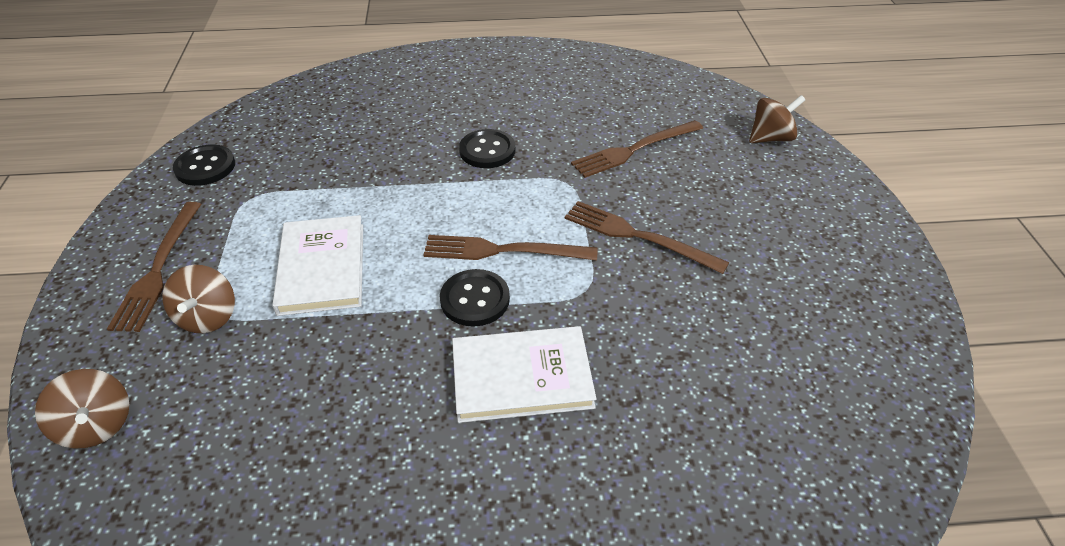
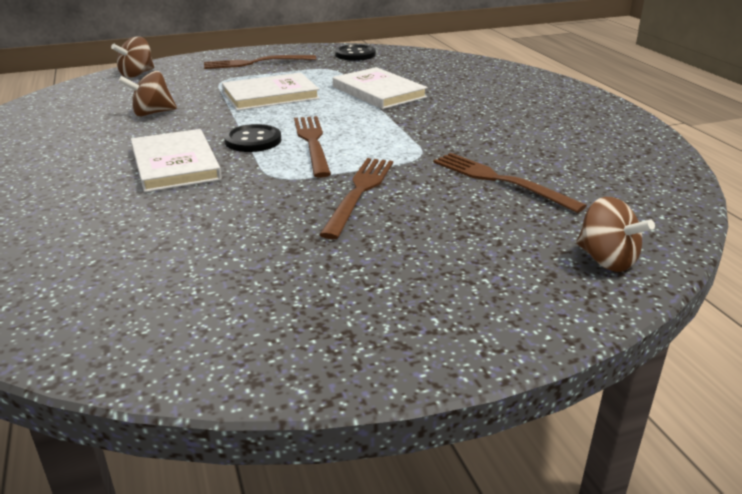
camera: 75 degrees right, 15 degrees down
brown spinning top [162,265,235,333] -> brown spinning top moved to [118,71,177,116]
black button [459,129,515,168] -> none
none -> white book [333,67,428,109]

